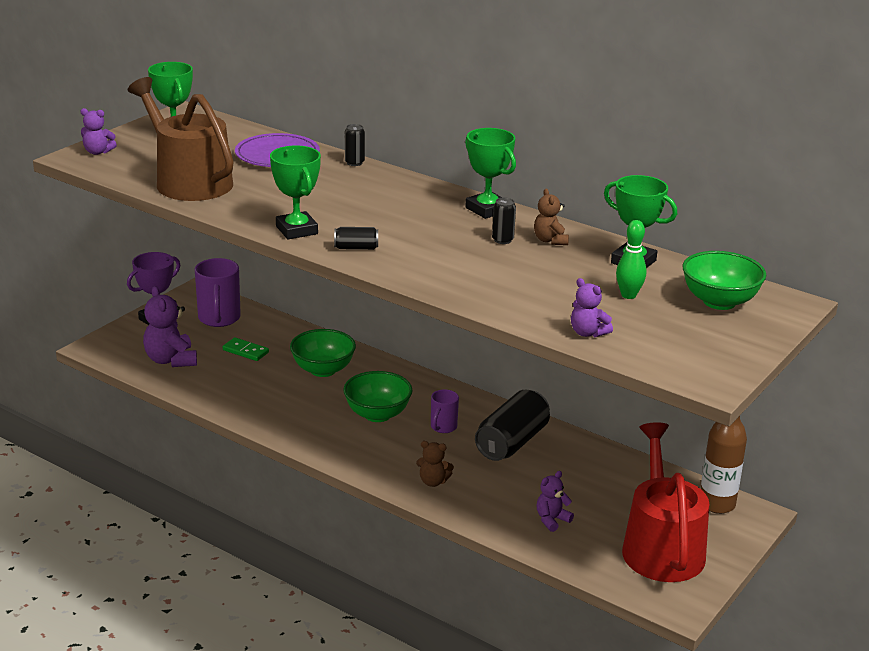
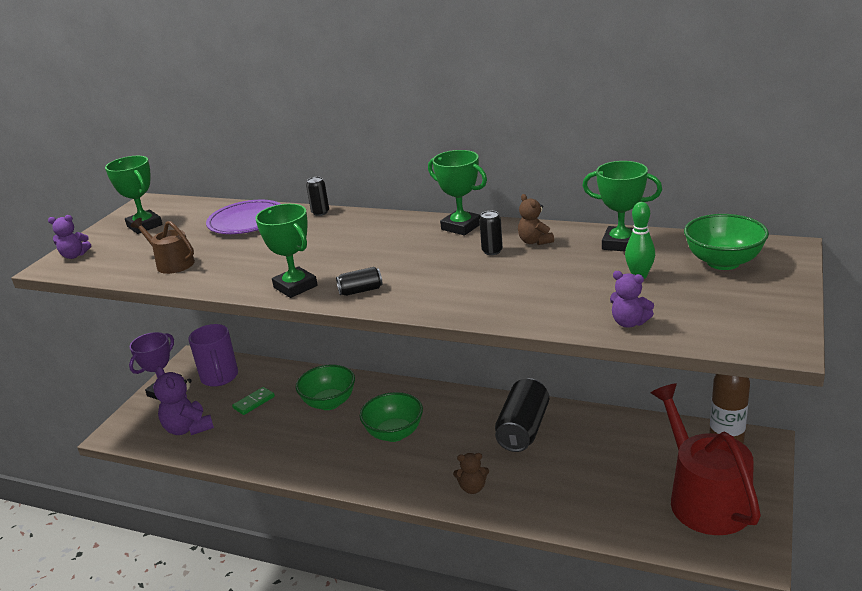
camera: 10 degrees left, 0 degrees up
brown watering can [127,77,234,201] -> brown watering can [131,218,195,274], size x0.51
green domino [223,337,269,361] -> green domino turned 60 degrees counterclockwise [232,387,275,415]
purple mug [431,389,459,433] -> none
purple teddy bear [536,471,574,532] -> none

